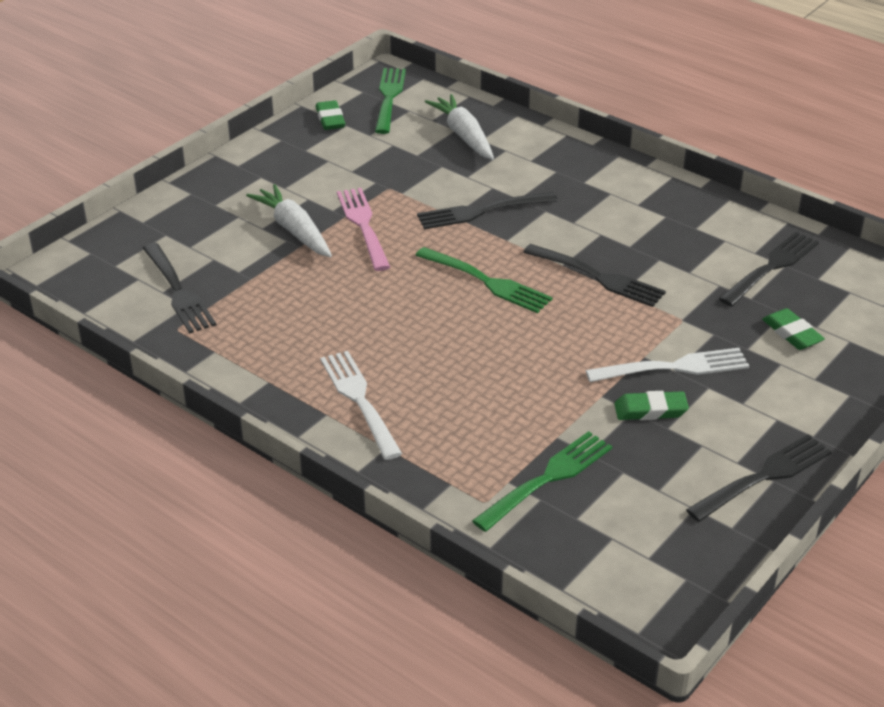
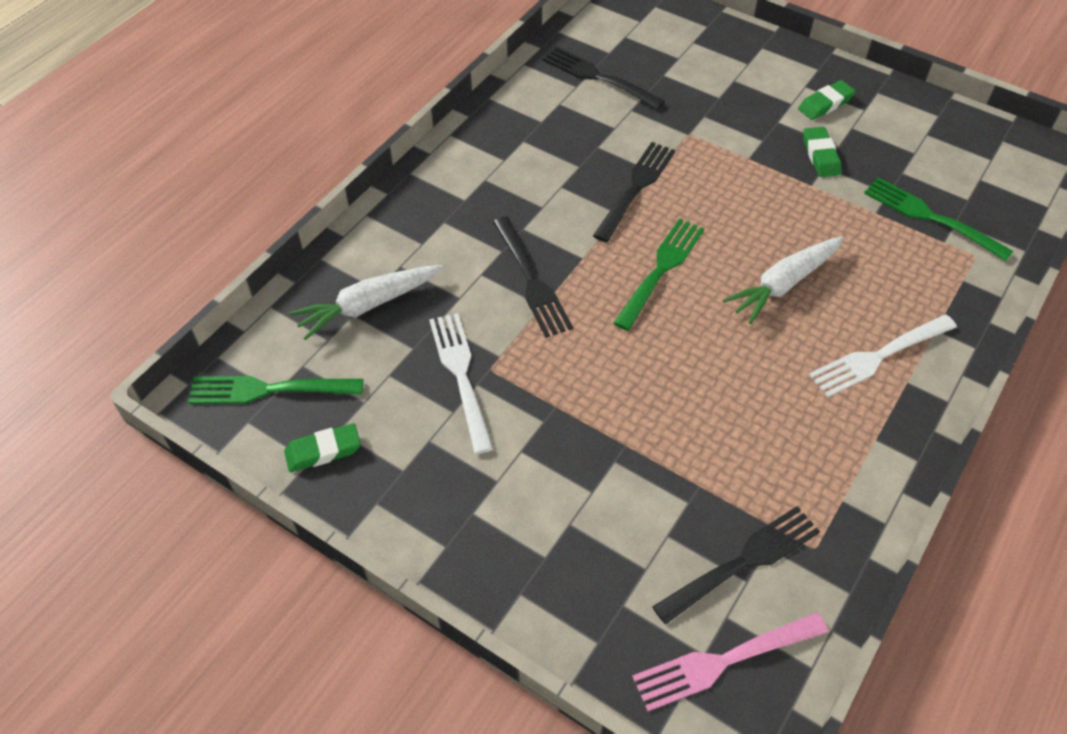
camera: 95 degrees left, 15 degrees up
white carrot [246,184,332,257] -> white carrot moved to [723,236,844,324]
pink fork [337,188,390,271] -> pink fork moved to [632,612,828,712]
white fork [586,348,749,382] -> white fork moved to [429,313,494,454]
black fork [686,434,832,522] -> none
green eraser [762,308,825,350] -> green eraser moved to [798,80,856,120]

